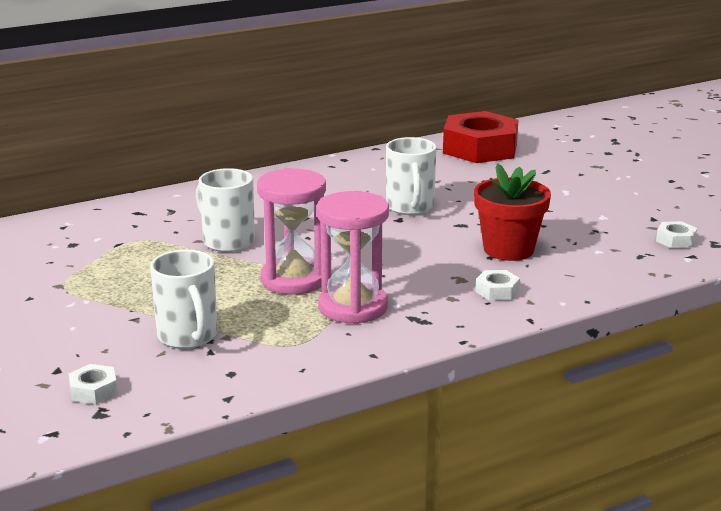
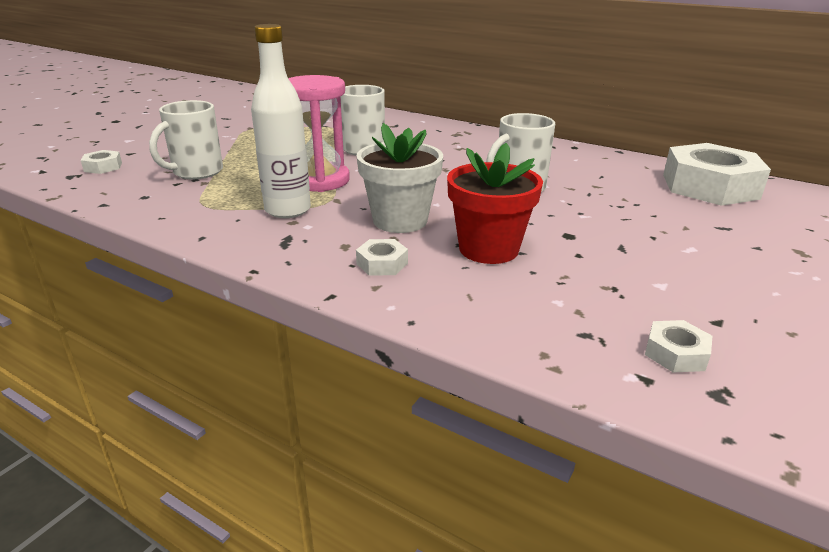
camera: 60 degrees right, 5 degrees up
pink hourglass [316,191,389,324] -> white bottle [251,24,311,218]
red nut [443,111,518,163] -> white nut [663,143,771,206]
none -> white flower pot [357,123,443,233]

